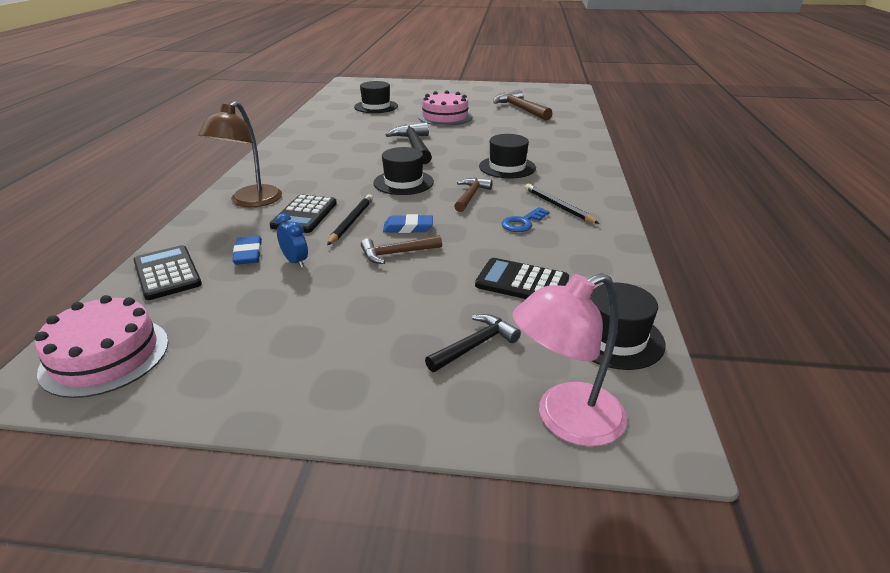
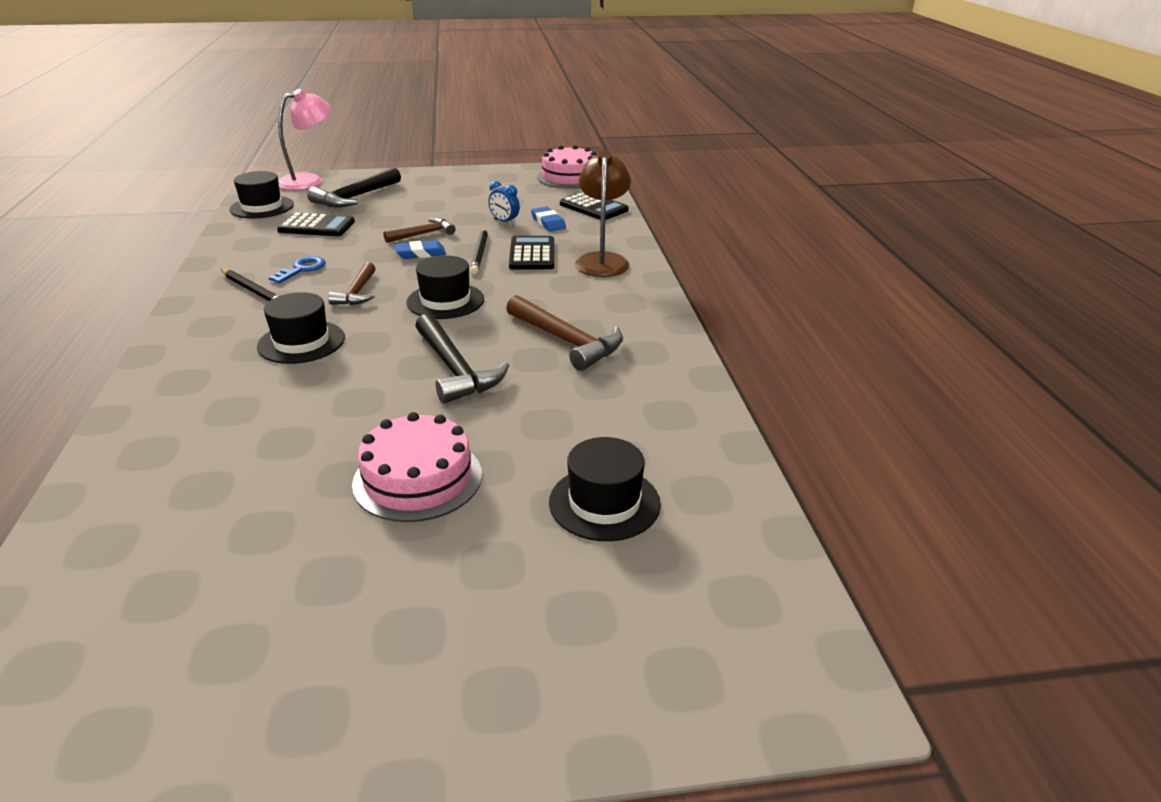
camera: 165 degrees right, 0 degrees up
black hammer [425,314,521,372] -> black hammer [307,167,401,208], size x1.58
brown hammer [493,90,553,121] -> brown hammer moved to [506,295,623,371]

